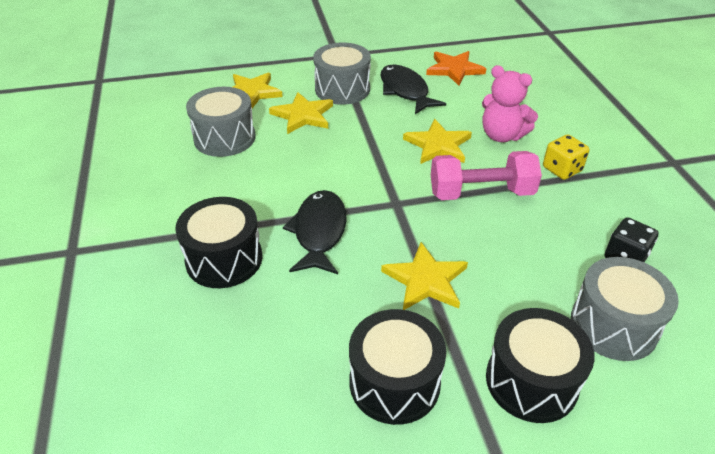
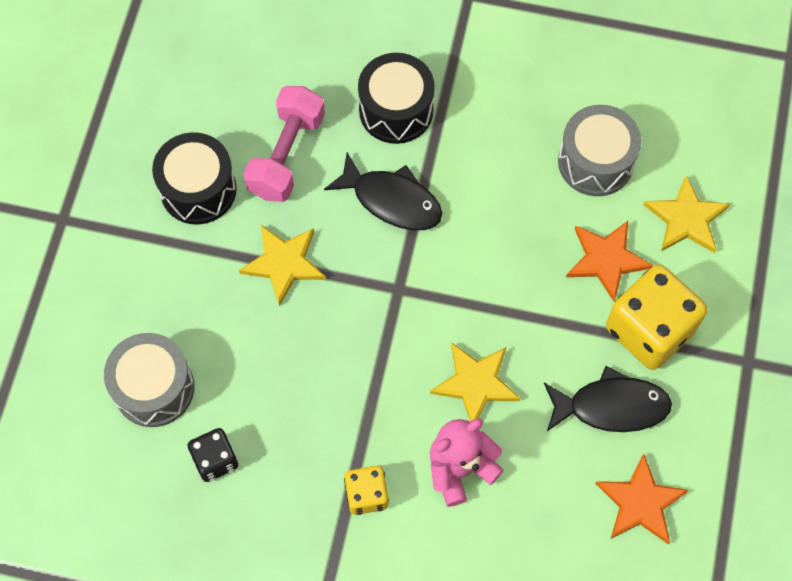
camera: 115 degrees right, 25 degrees up
yellow star [269,92,333,134] -> orange star [566,221,653,302]
grey drum [313,42,371,105] -> yellow dice [606,264,707,370]
pink dumbbell [431,151,542,200] -> pink dumbbell moved to [243,86,325,202]
black drum [486,308,595,423] -> none

